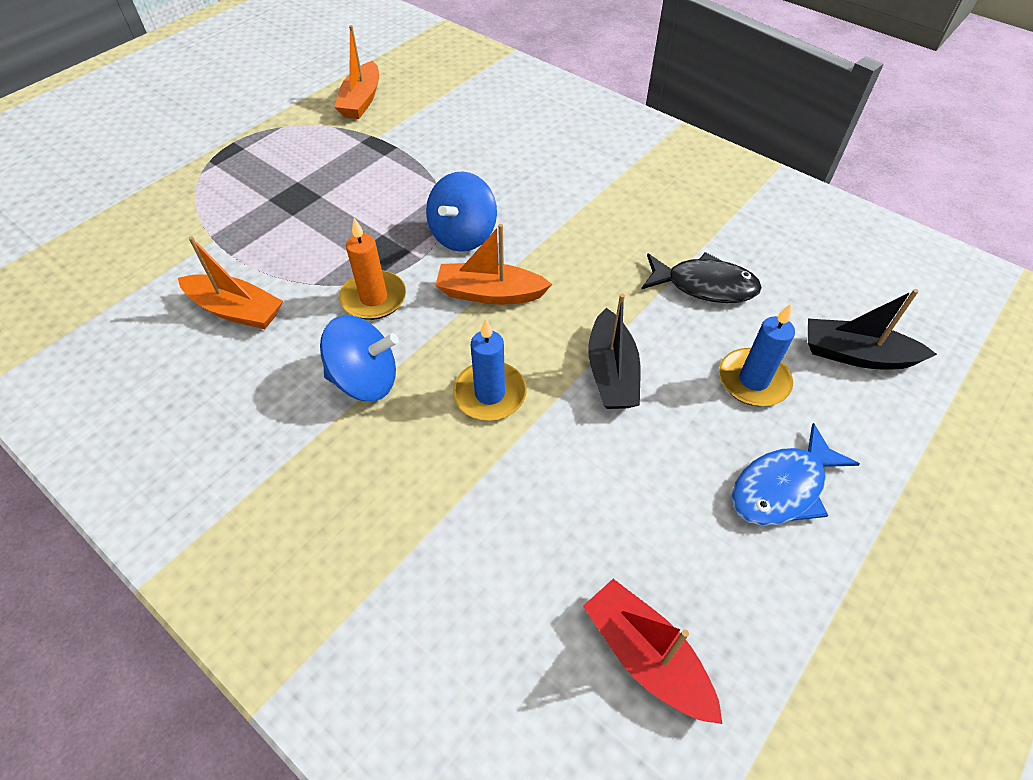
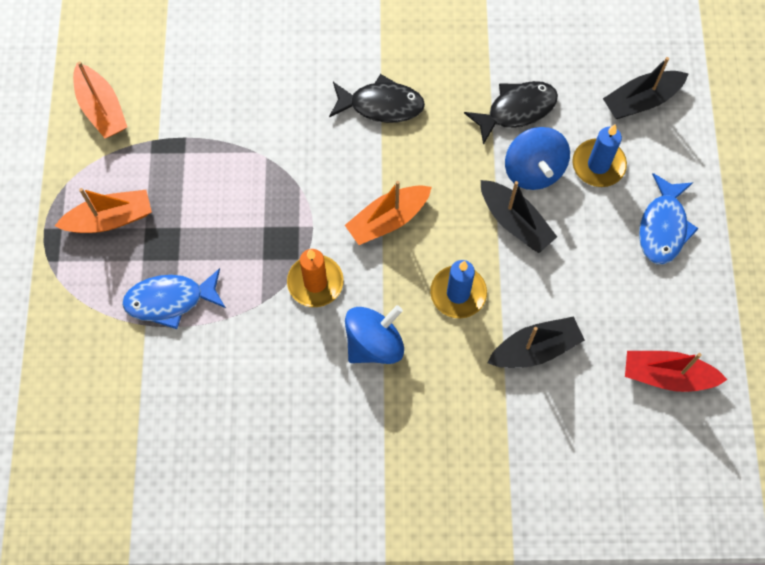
camera: 40 degrees left, 15 degrees up
orange boat [178,236,283,329] -> orange boat moved to [55,188,152,233]
blue spinning top [426,171,497,252] -> blue spinning top moved to [505,127,570,190]
none -> blue fish [122,268,226,329]
none -> black fish [329,74,425,123]
none -> black boat [487,316,585,368]

